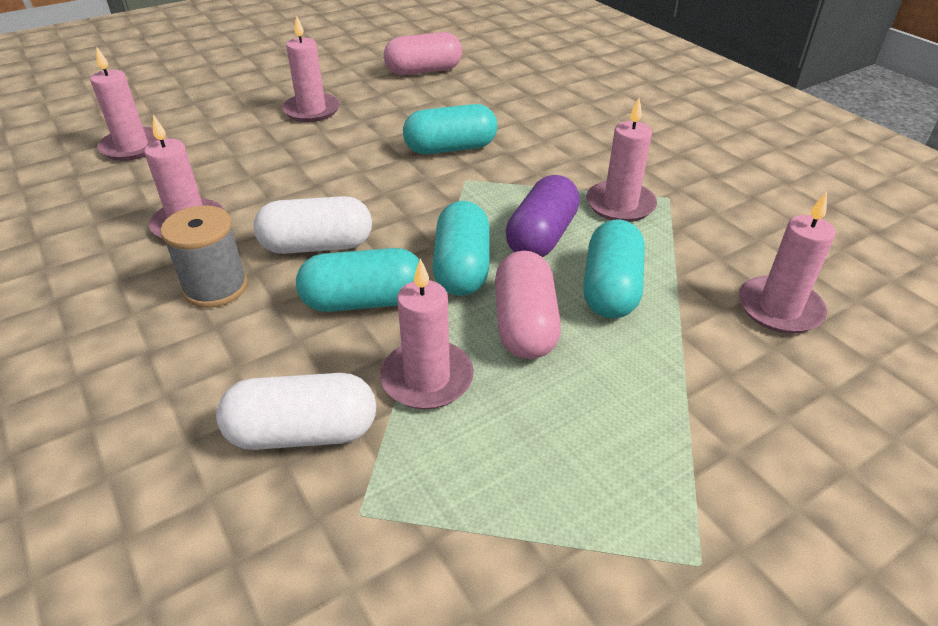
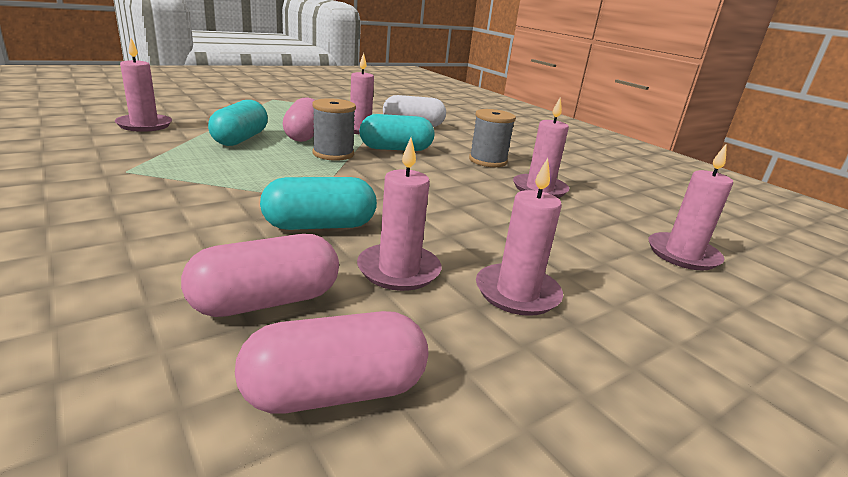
camera: 175 degrees right, 15 degrees down
white capsule [253,196,372,254] -> none
turquoise capsule [432,201,490,296] -> grey spool [312,98,356,161]
purple capsule [506,175,580,257] -> none
pink candle [586,98,657,222] -> pink candle moved to [357,138,441,291]
none -> pink capsule [181,234,339,317]

